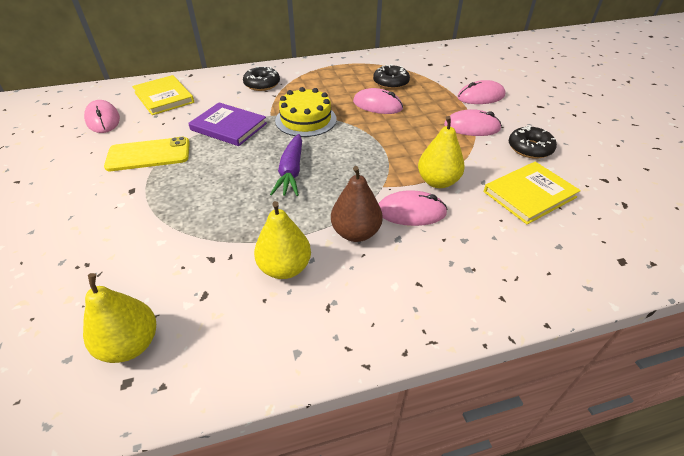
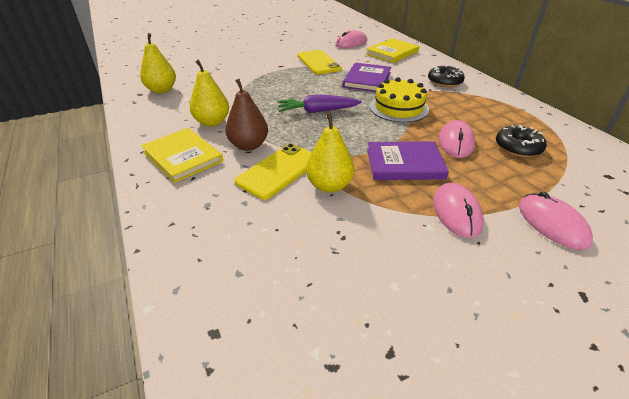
camera: 80 degrees right, 5 degrees down
pink mouse [379,190,448,226] -> yellow phone [235,144,312,200]
yellow book [484,162,581,225] -> yellow book moved to [141,128,223,183]
black donut [509,125,557,159] -> none
none -> purple book [367,141,449,180]

